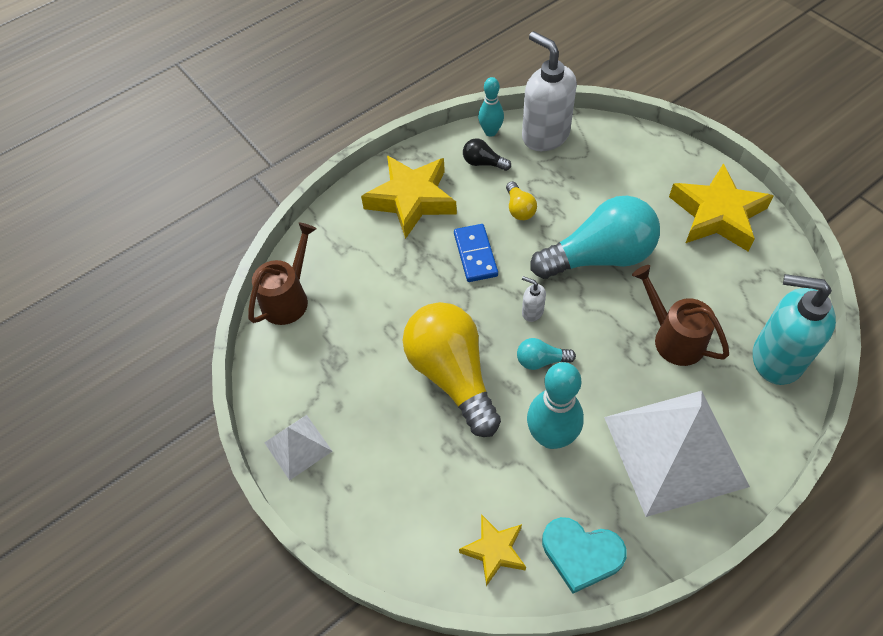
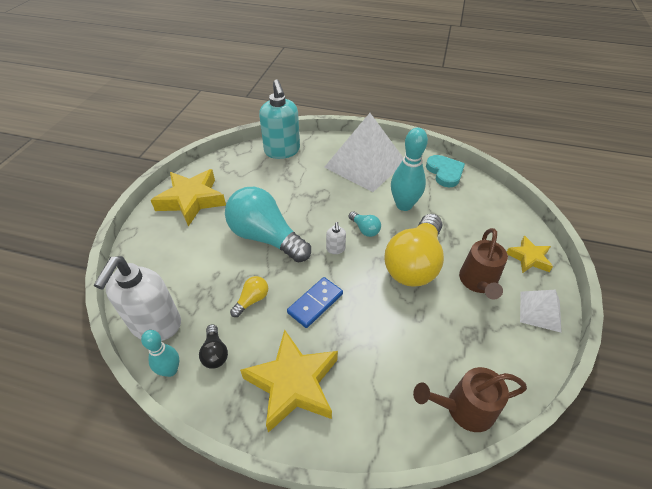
camera: 130 degrees left, 10 degrees down
yellow star [459,514,526,586] -> yellow star moved to [507,236,553,273]
brown watering can [632,265,729,366] -> brown watering can moved to [459,228,508,300]

